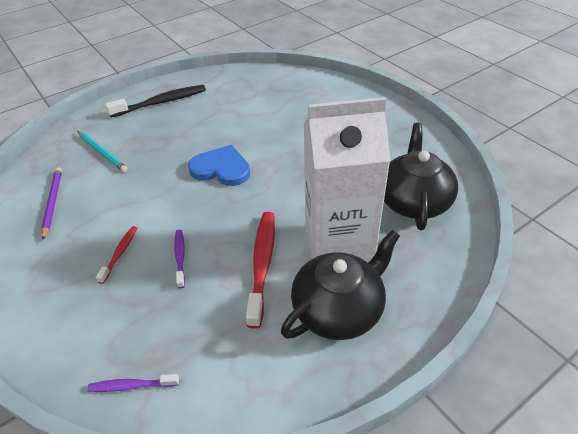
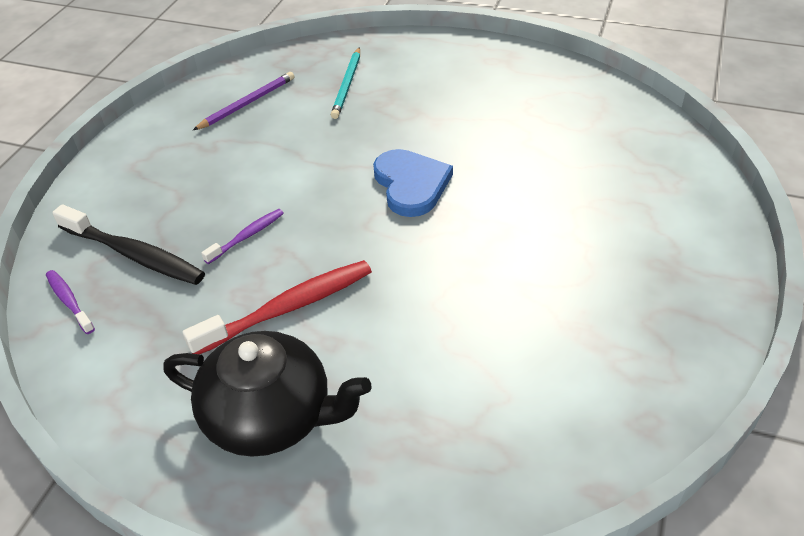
camera: 55 degrees right, 0 degrees up
red toothbrush [95,226,138,284] -> none
black toothbrush [105,85,206,118] -> black toothbrush moved to [52,204,205,285]
white carton [304,97,391,263] -> none
black teapot [384,123,458,230] -> none

